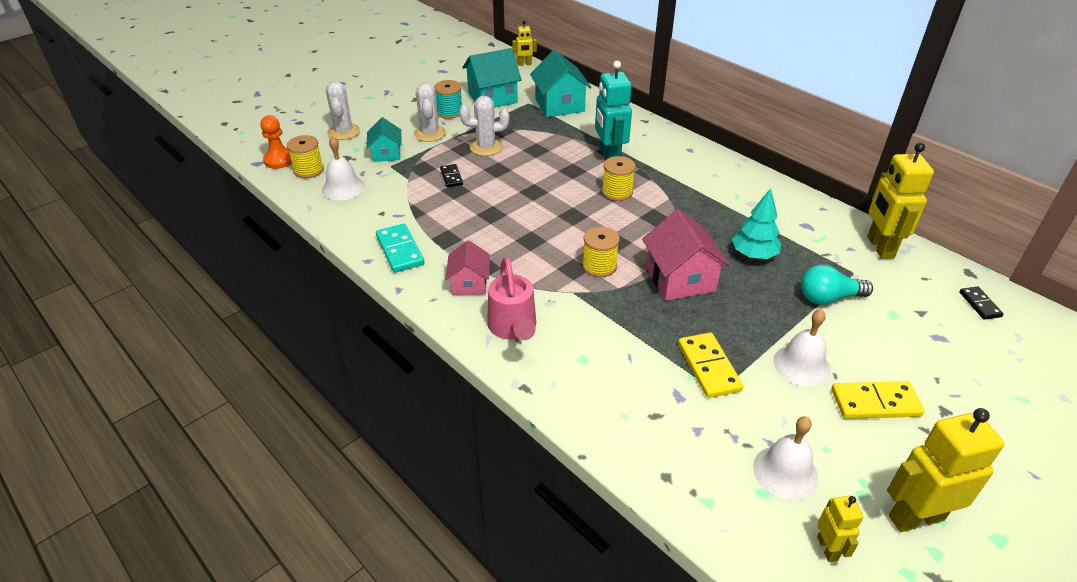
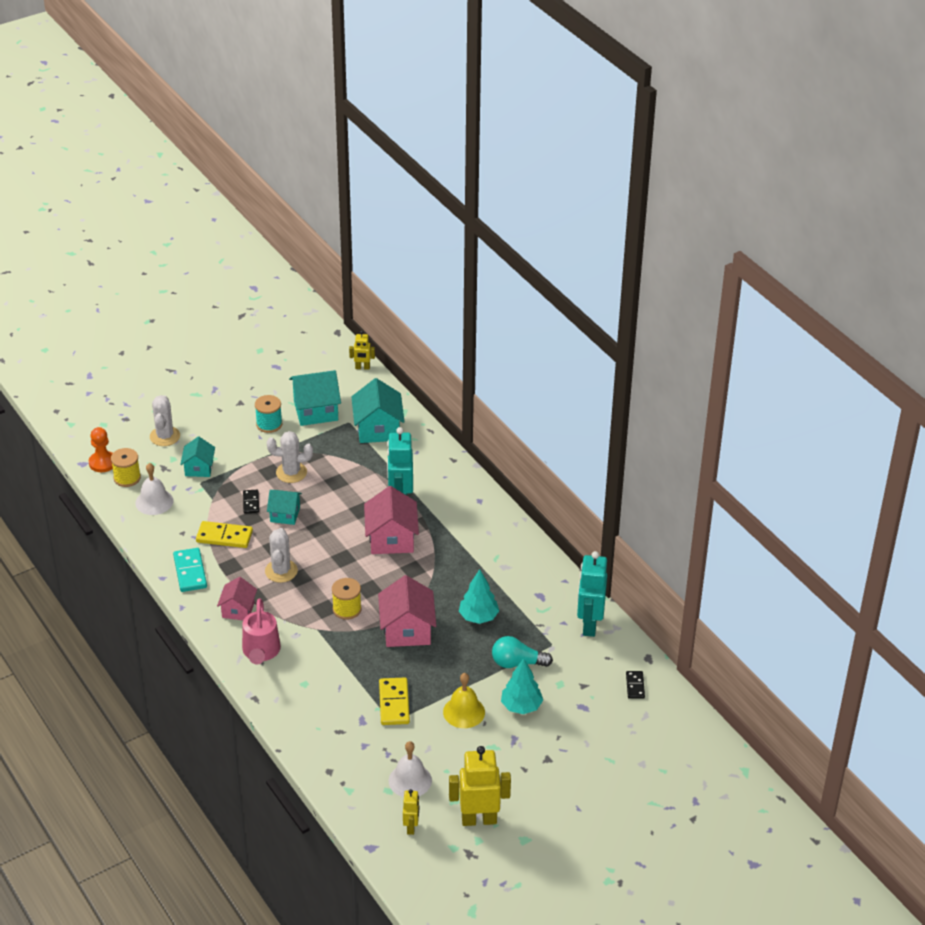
camera: 10 degrees right, 0 degrees up
white cactus [414,83,446,142] -> white cactus moved to [265,528,298,583]
yellow spool [602,156,636,201] -> pink house [364,486,419,554]
white bell [773,309,831,387] -> yellow bell [443,673,485,728]
yellow domino [831,381,925,419] -> yellow domino moved to [196,521,253,548]
yellow robot [867,142,934,259] -> turquoise robot [577,551,607,637]
none -> turquoise house [267,490,302,525]
none -> turquoise tree [501,658,543,714]

